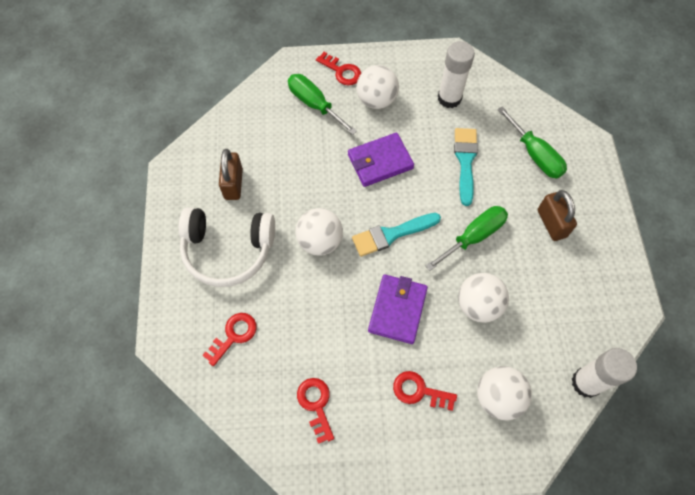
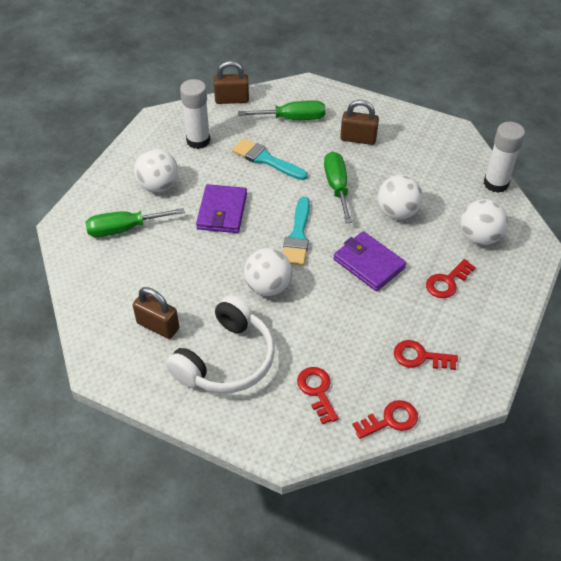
camera: 60 degrees left, 15 degrees down
red key [316,52,361,85] -> red key moved to [353,400,418,439]
none -> brown padlock [214,61,249,104]

